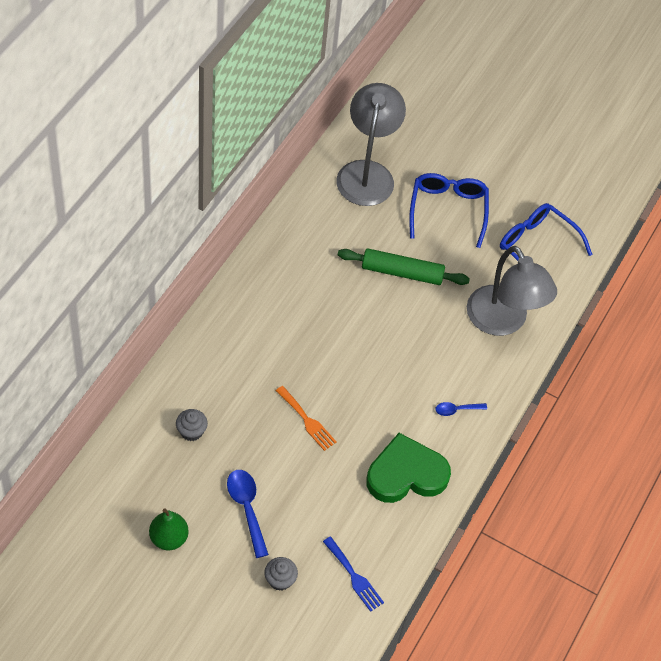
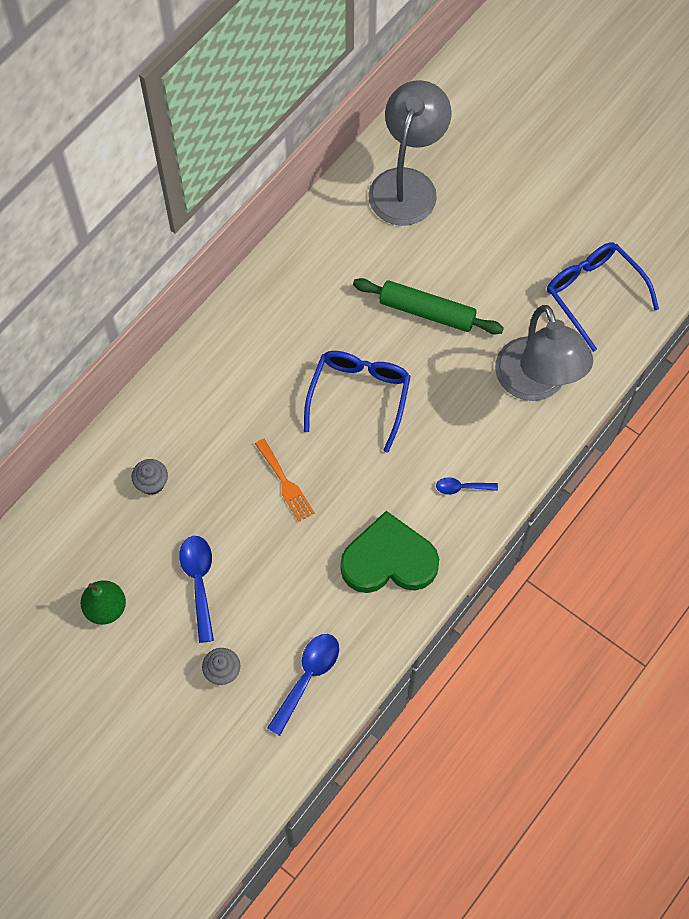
camera: 15 degrees right, 10 degrees up
blue fork [323,537,384,612] -> blue spoon [267,634,339,736]
blue glasses [409,173,489,248] -> blue glasses moved to [304,351,411,452]

